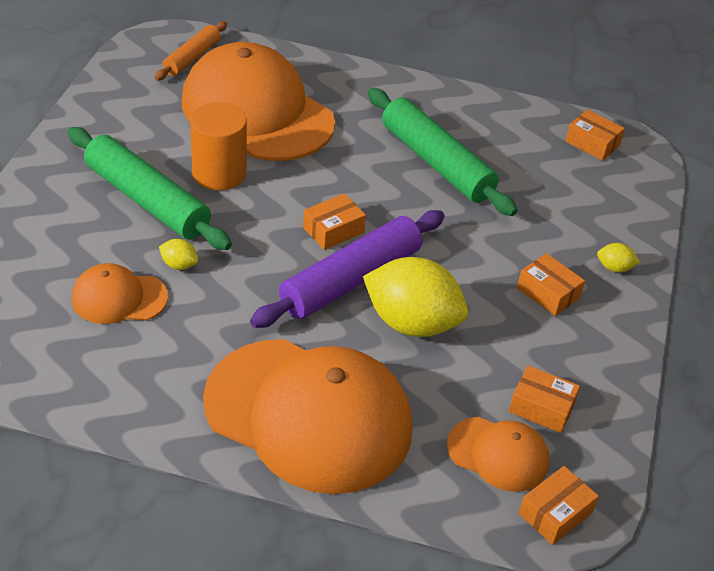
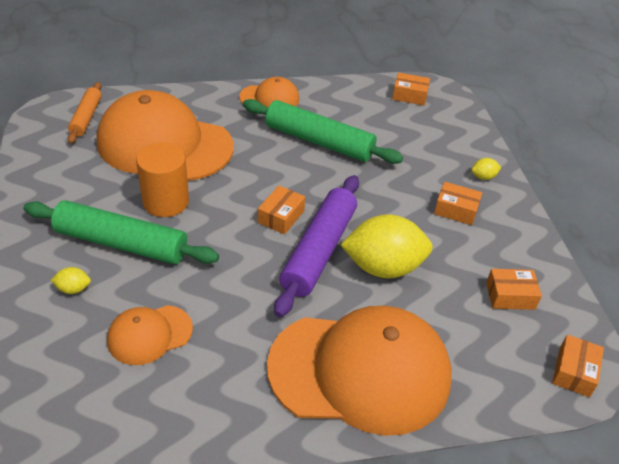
camera: 25 degrees left, 0 degrees up
yellow lemon [159,239,198,270] -> yellow lemon moved to [51,267,91,294]
orange cap [447,417,549,492] -> orange cap moved to [239,77,299,108]

